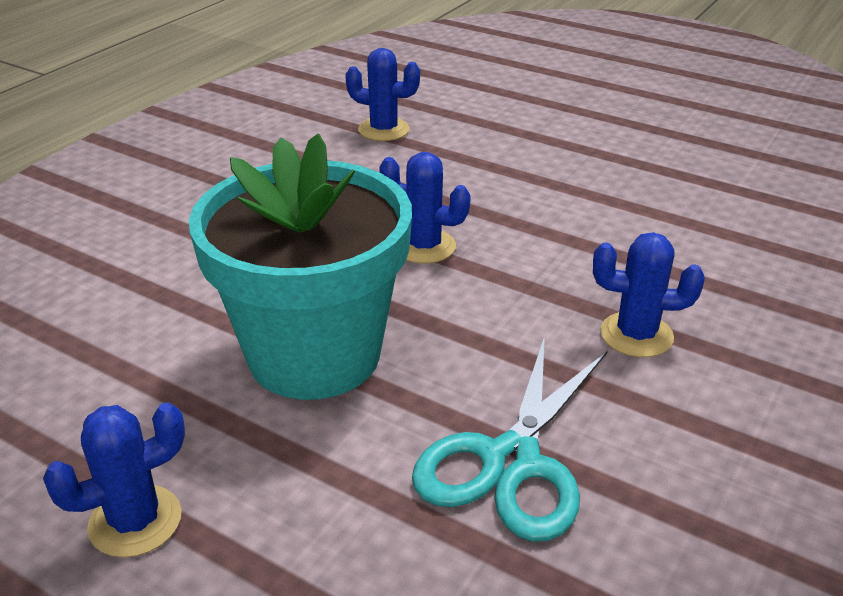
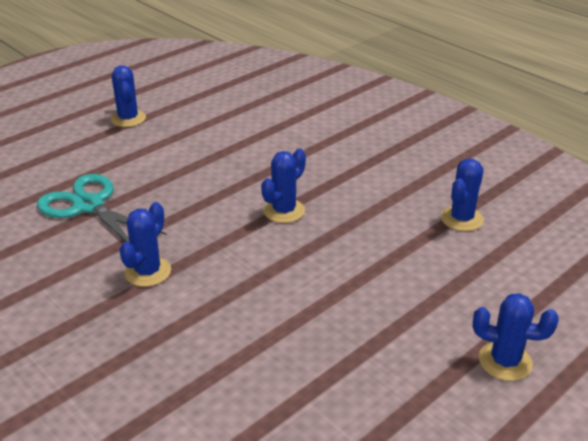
camera: 105 degrees right, 0 degrees up
turquoise flower pot [189,134,412,400] -> none
none -> blue cactus [473,293,559,381]

